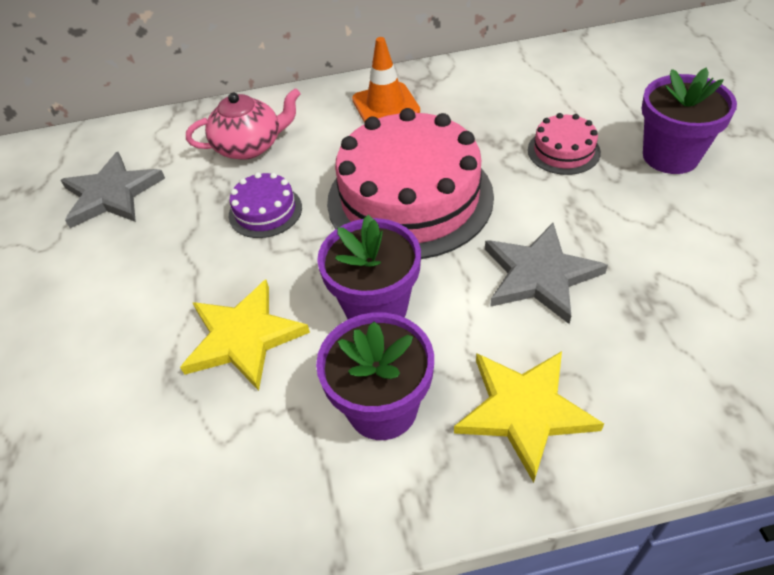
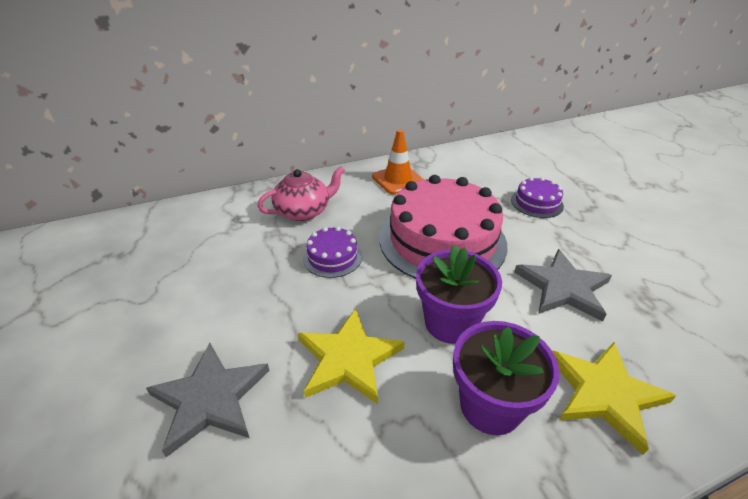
camera: 15 degrees left, 10 degrees down
grey star [61,152,165,228] -> grey star moved to [146,343,270,457]
pink cake [528,113,601,175] -> purple cake [511,177,564,218]
purple flower pot [642,67,737,174] -> none

